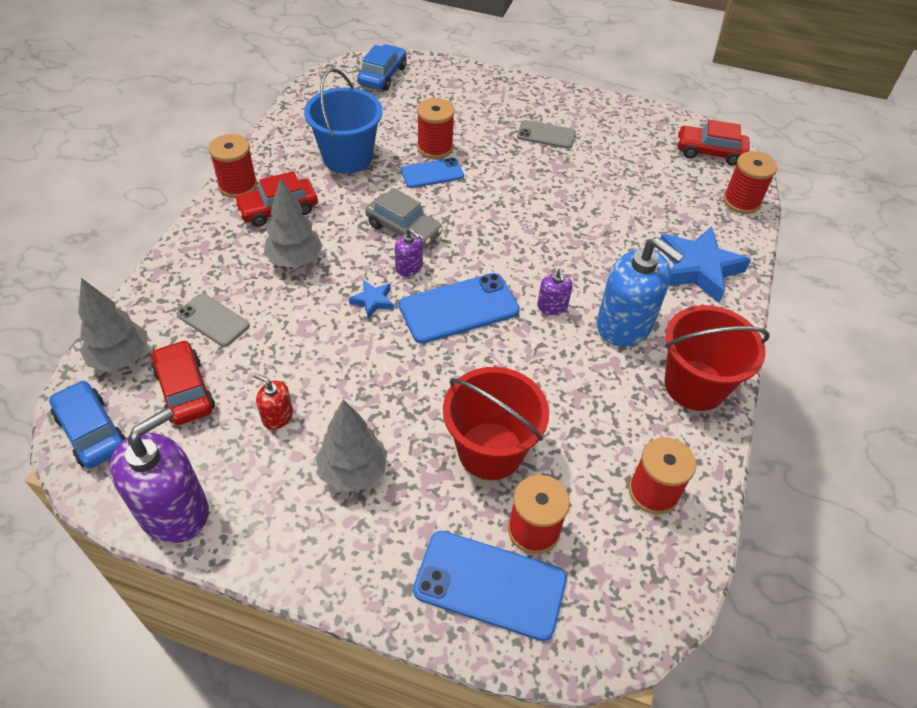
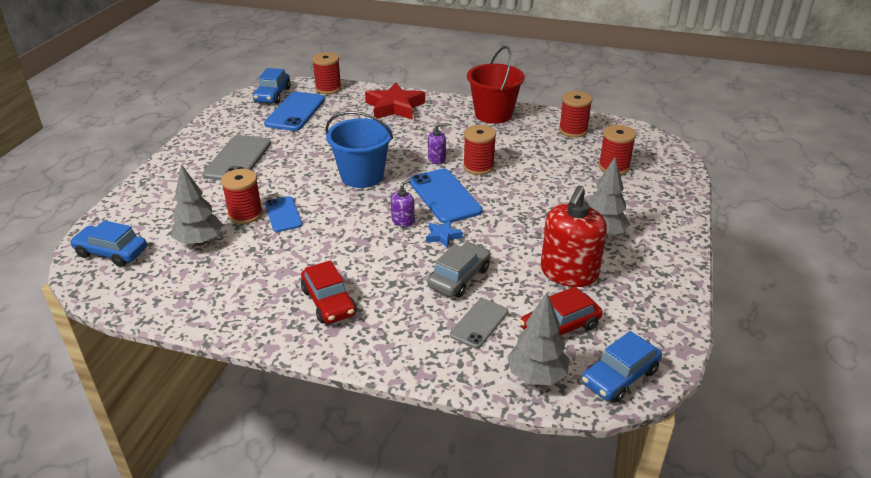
camera: 90 degrees left, 15 degrees down
purple soap dispenser [109,407,209,543] -> none
red spool [208,134,257,198] -> red spool moved to [463,125,496,175]
red soap dispenser [253,373,293,430] -> red soap dispenser [541,186,607,287], size x2.13
grey tree [264,177,323,268] -> grey tree moved to [172,164,223,246]
blue bucket [304,68,383,174] -> blue bucket moved to [325,111,393,188]
grey car [365,188,443,248] -> grey car moved to [427,242,491,297]
blue phone [413,531,567,641] -> blue phone moved to [264,92,325,131]
red bucket [443,367,549,480] -> none
grey phone [517,120,576,149] -> grey phone [203,135,271,180], size x1.64
blue soap dispenser [597,237,684,346] -> none
blue star [660,226,751,303] -> red star [365,83,425,120]
red car [677,120,749,165] -> blue car [253,68,291,104]

